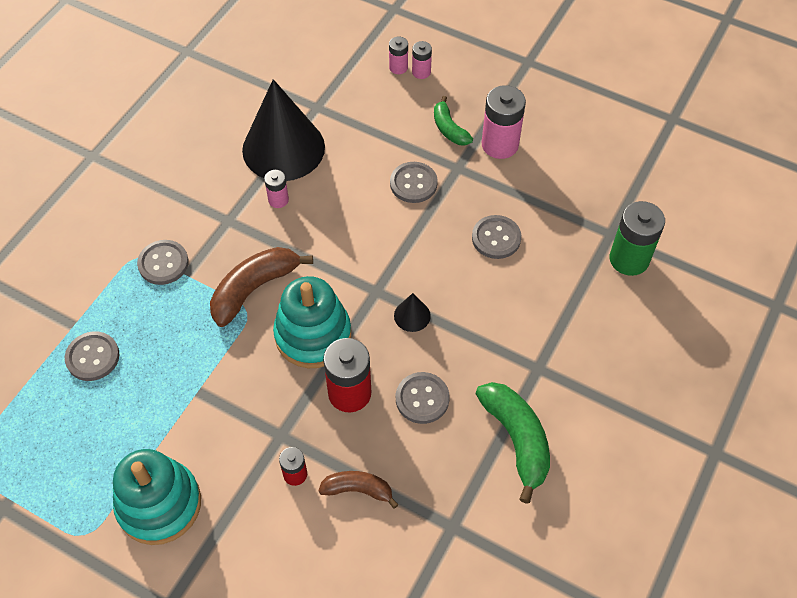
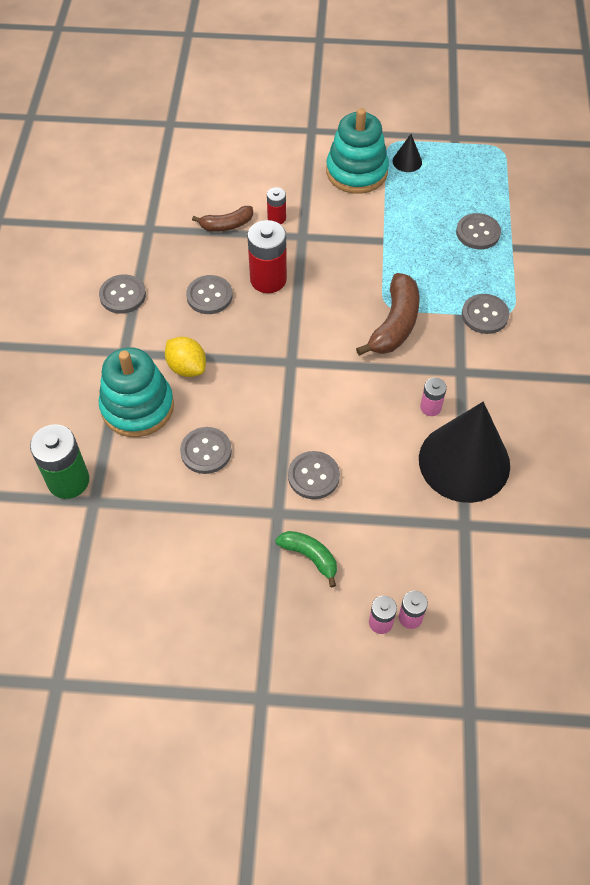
camera: 155 degrees right, 0 degrees up
turquoise stacking toy [273,276,351,368] -> turquoise stacking toy moved to [99,347,174,437]
black cone [394,293,431,332] -> black cone moved to [392,134,422,172]
green banana [476,382,550,504] -> grey button [99,274,146,314]
pink battery [482,85,526,159] -> none
none -> yellow lemon [165,337,206,377]

